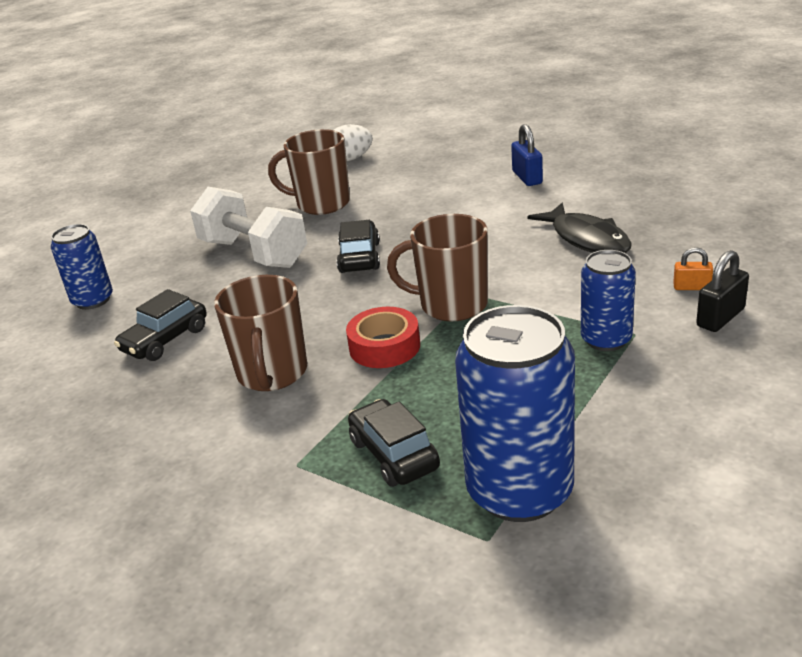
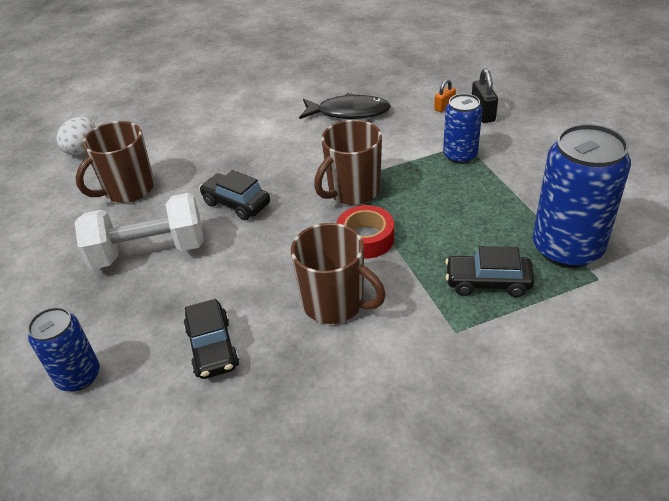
camera: 55 degrees left, 10 degrees up
blue padlock [511,124,543,186] -> none

